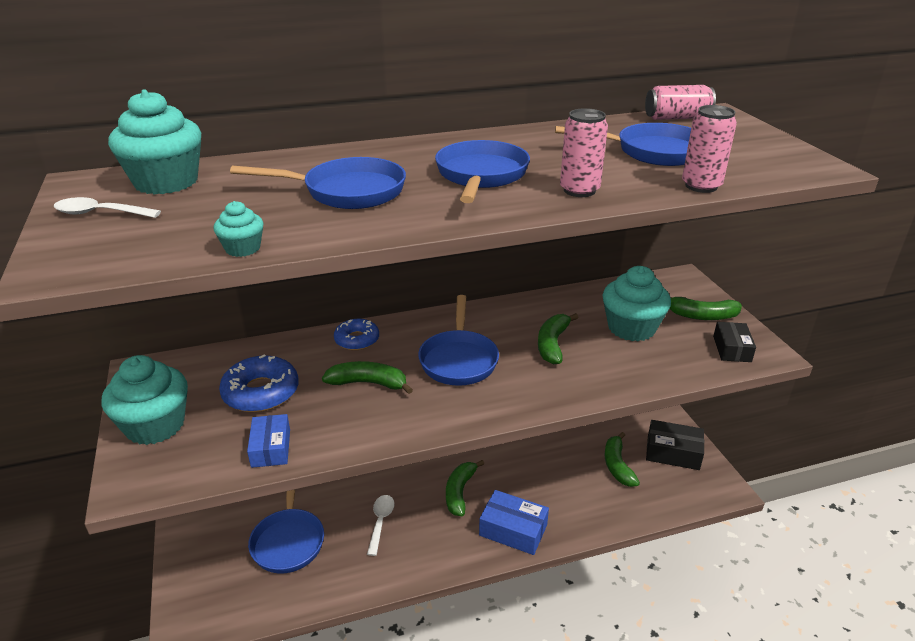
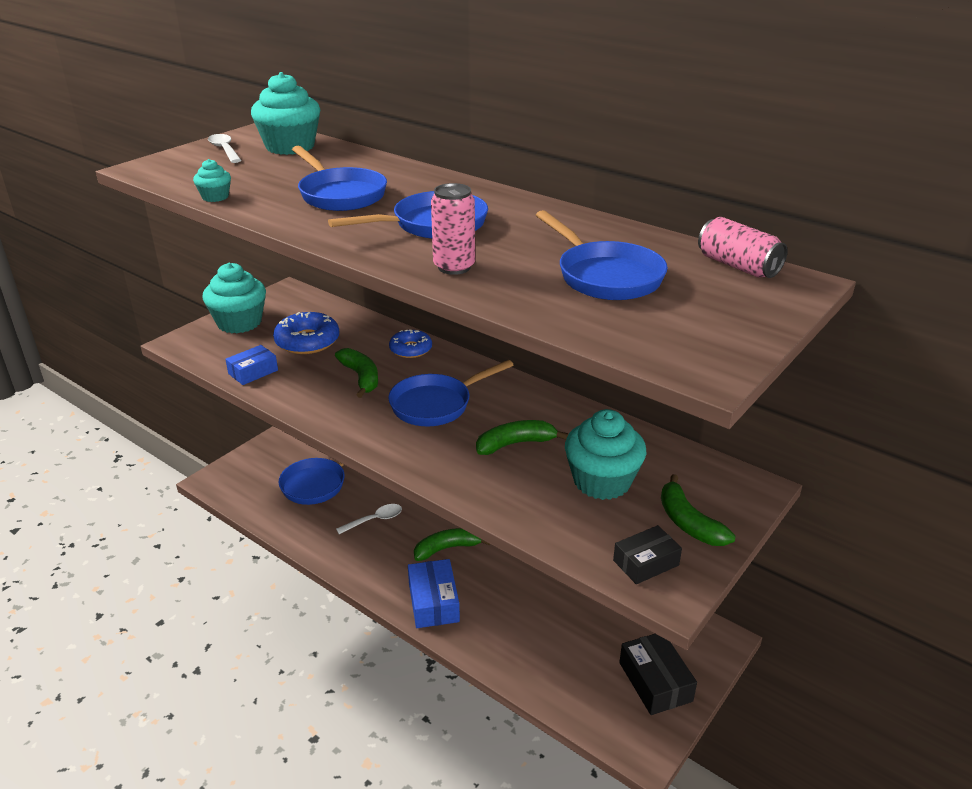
camera: 55 degrees right, 0 degrees up
green banana [604,432,640,487] -> none
pink can [682,105,737,193] -> none

